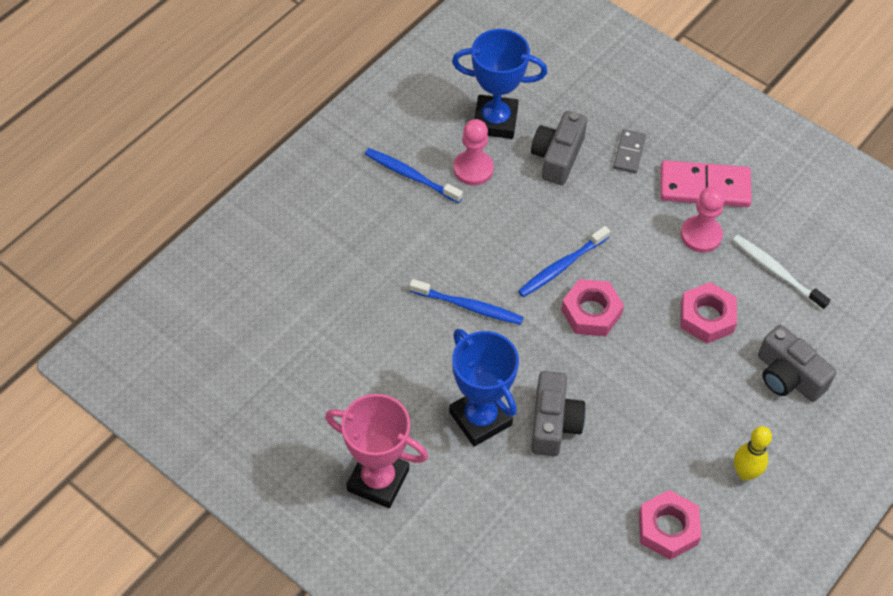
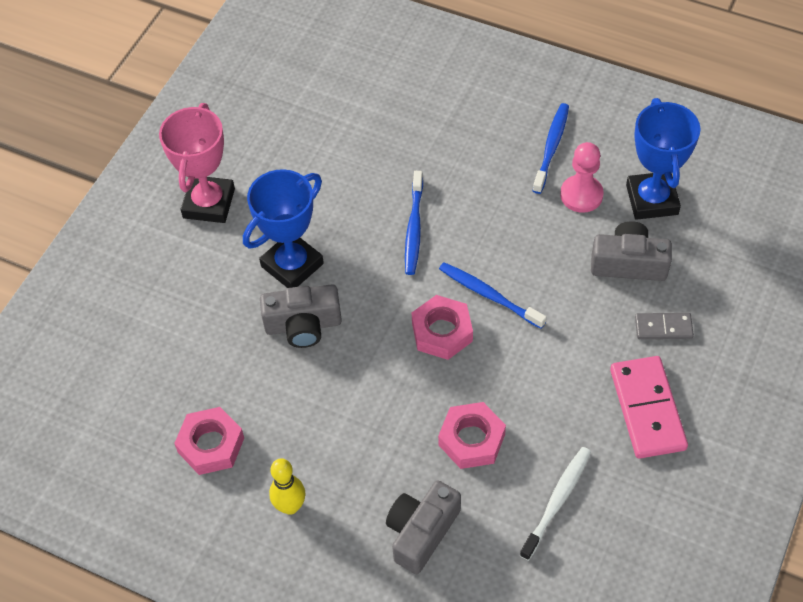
camera: 80 degrees right, 0 degrees up
pink pawn [681,187,725,253] -> none

